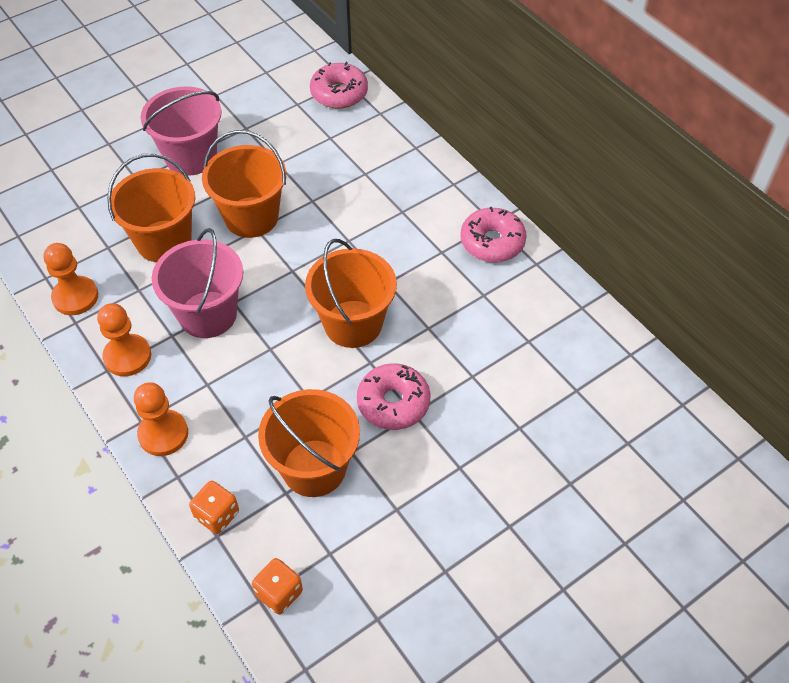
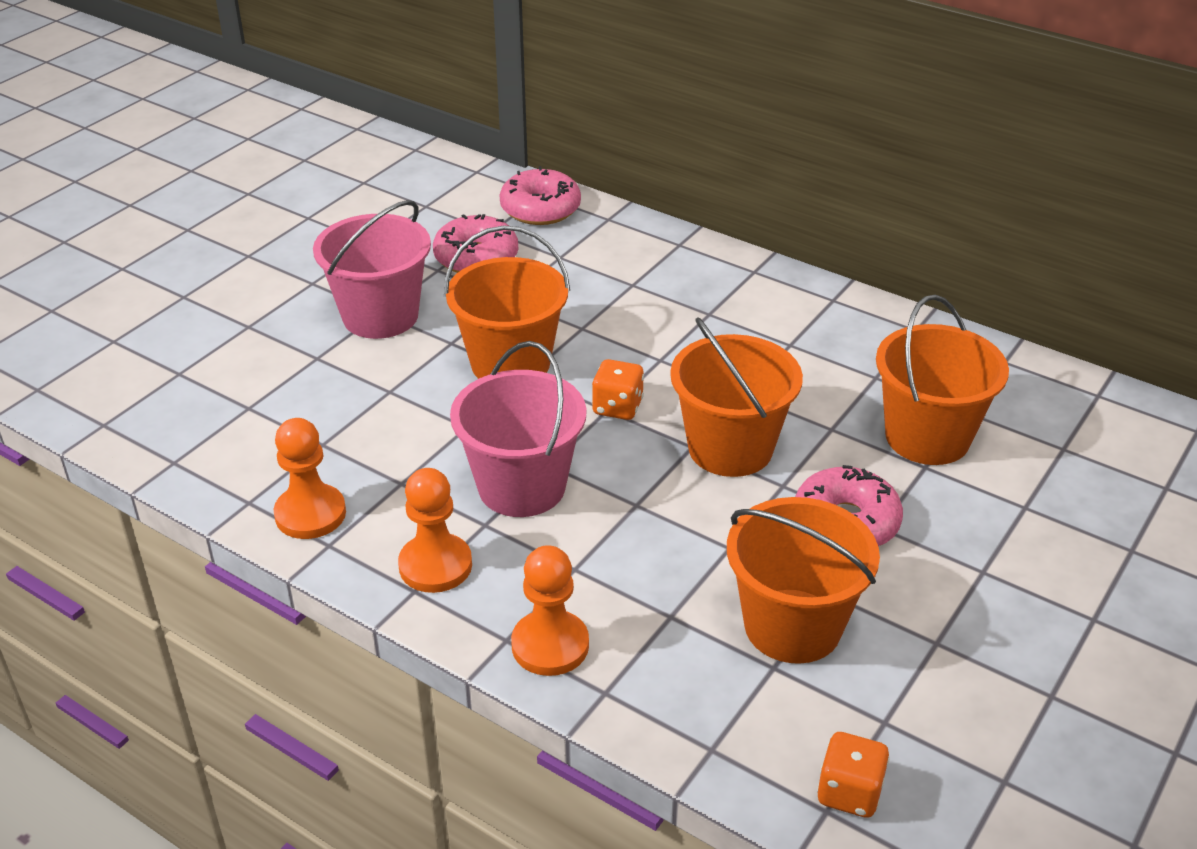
camera: 20 degrees left, 15 degrees down
orange bucket [107,154,195,262] -> orange bucket moved to [876,294,1009,465]
orange dice [189,481,239,534] -> orange dice moved to [592,359,644,420]
pink donut [461,207,526,262] -> pink donut moved to [433,214,518,273]

